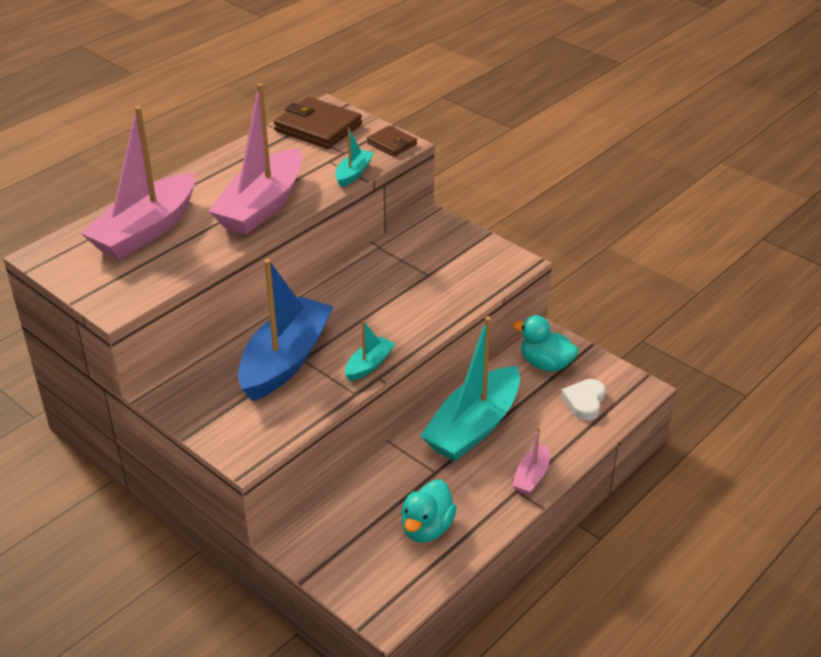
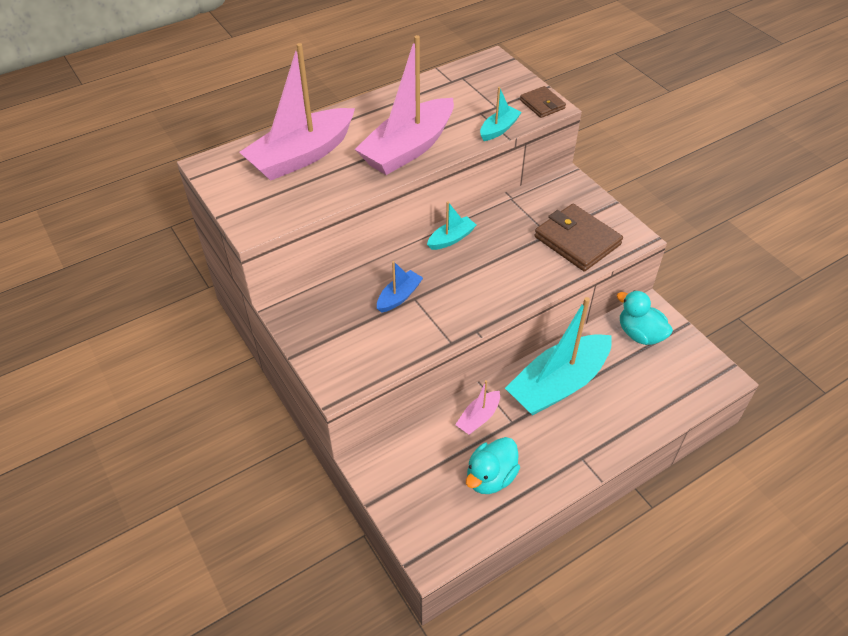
camera: 15 degrees right, 10 degrees up
blue boat [238,259,334,401] -> blue boat [377,261,423,313], size x0.46
brown wallet [274,97,362,149] -> brown wallet moved to [535,204,623,271]
turquoise boat [345,320,395,381] -> turquoise boat moved to [427,202,476,250]
pink boat [512,427,550,495] -> pink boat moved to [455,380,500,435]
white heart [561,379,605,420] -> none

